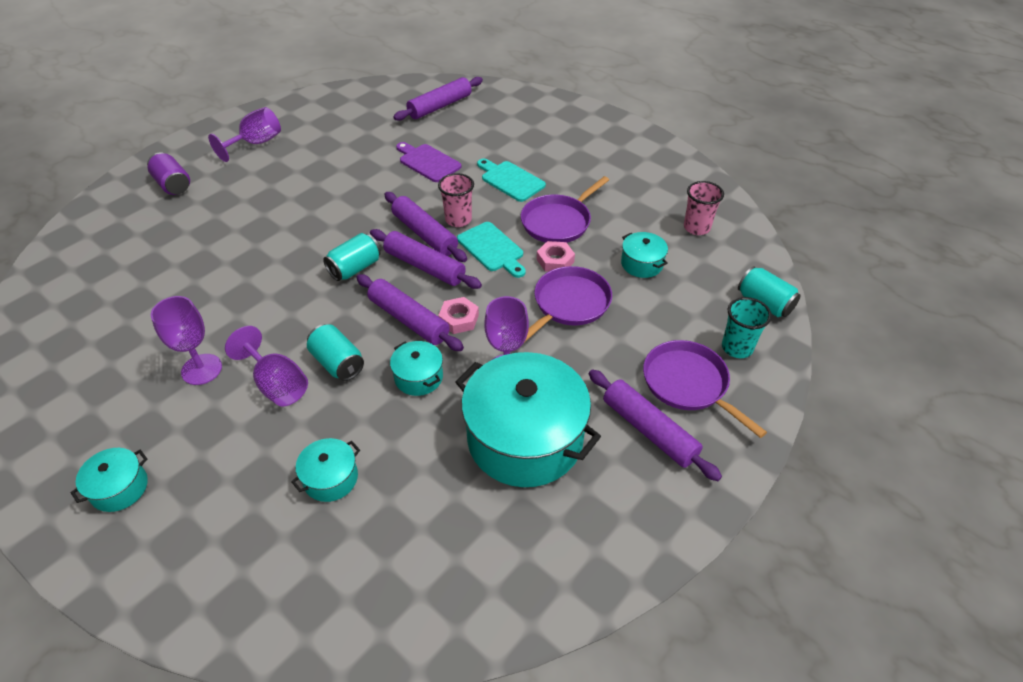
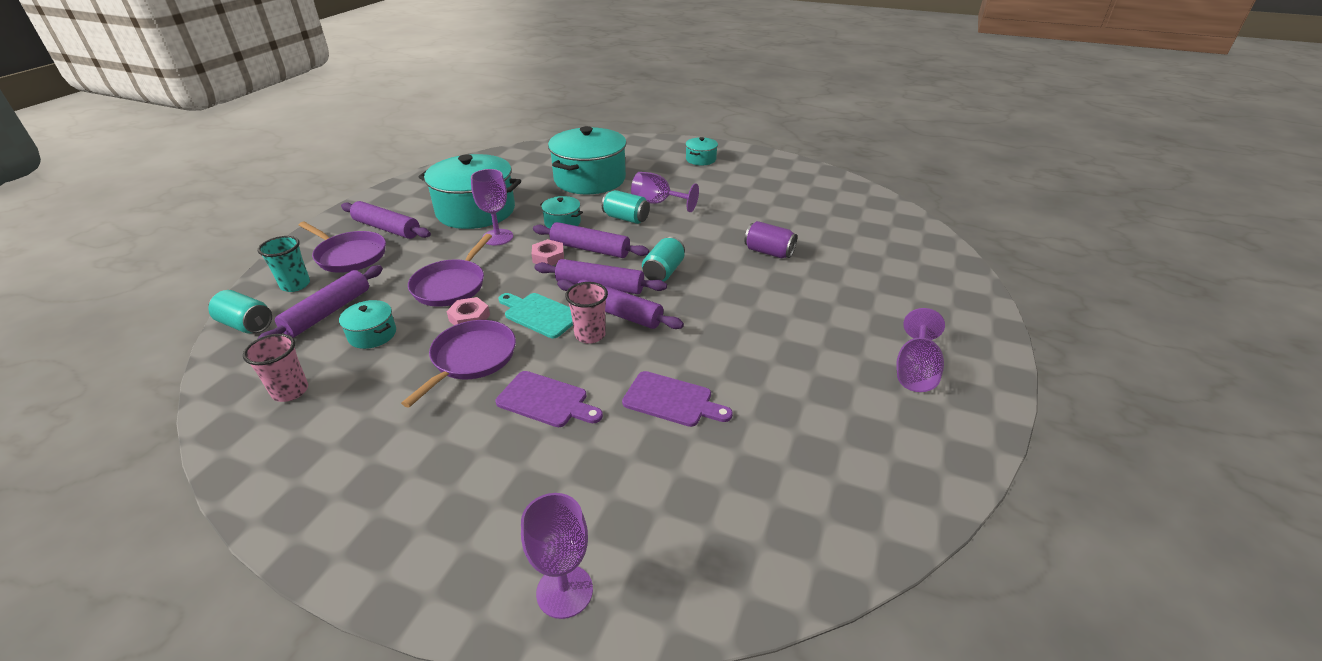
camera: 160 degrees right, 10 degrees down
purple can [147,152,190,195] -> purple can moved to [744,221,797,258]
purple goblet [151,296,222,385] -> purple goblet moved to [521,493,593,619]
turquoise pot [291,438,360,502] -> turquoise pot [548,126,626,194], size x2.22
purple rolling pin [393,77,483,121] -> purple rolling pin moved to [258,265,383,339]
turquoise cutting board [477,159,546,202] -> purple cutting board [495,371,603,427]

